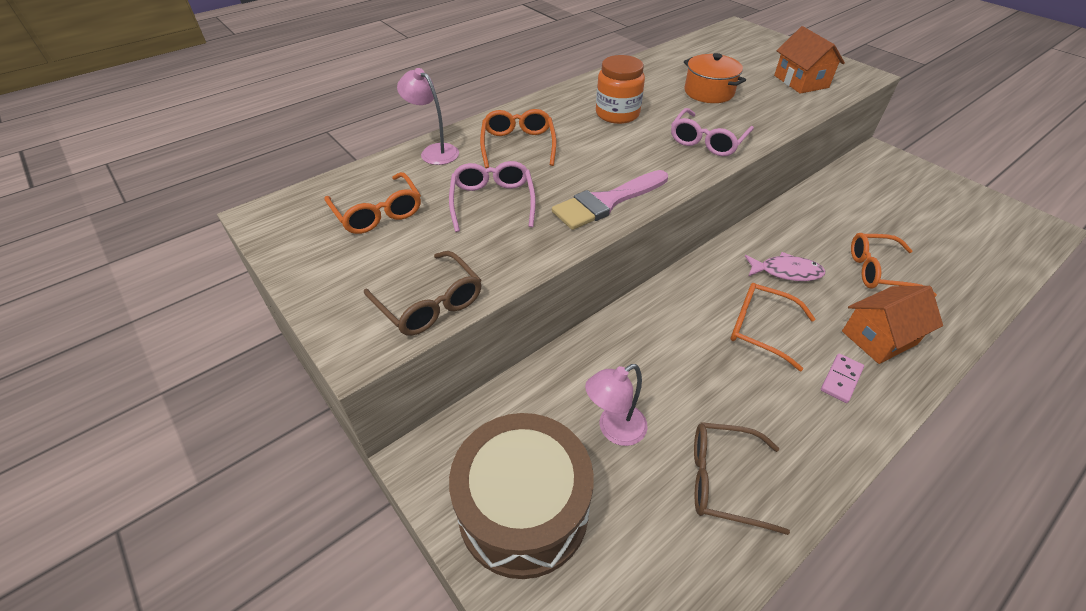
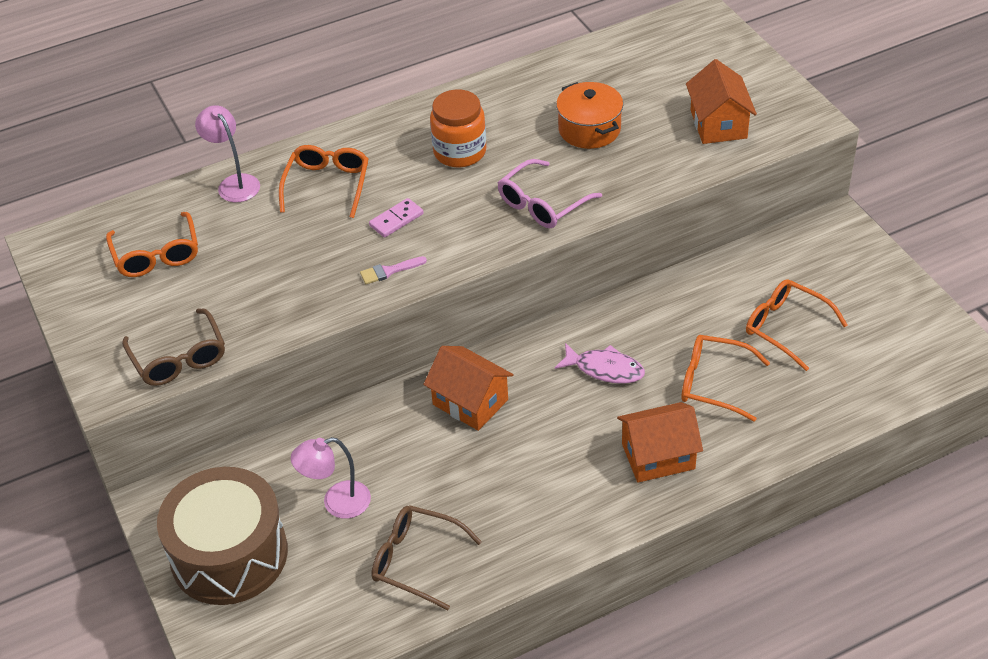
camera: 15 degrees right, 0 degrees up
pink glasses [449,161,536,232] -> none
pink brush [552,170,668,230] -> pink brush [360,256,427,284], size x0.47
orange glasses [731,283,815,371] -> orange glasses moved to [746,279,848,371]
pink domino [821,354,864,403] -> pink domino moved to [369,198,424,238]
none -> orange house [423,346,514,431]

